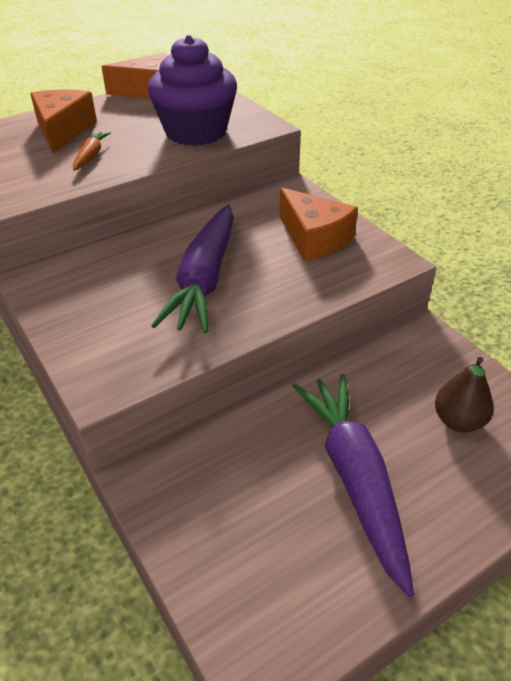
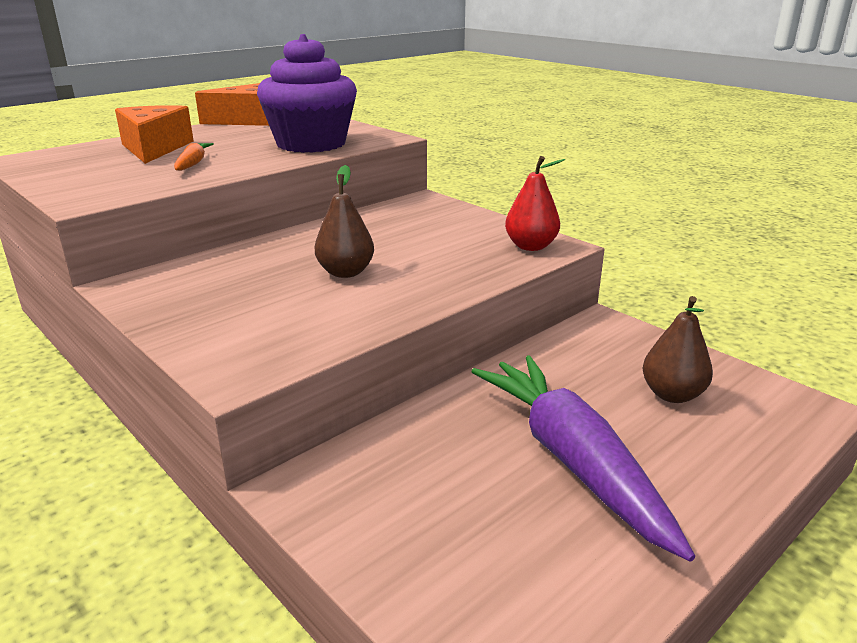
camera: 10 degrees left, 15 degrees down
purple carrot [151,205,234,334] -> brown pear [315,165,374,278]
orange cheese [280,187,358,261] -> none
none -> red pear [505,156,565,251]

